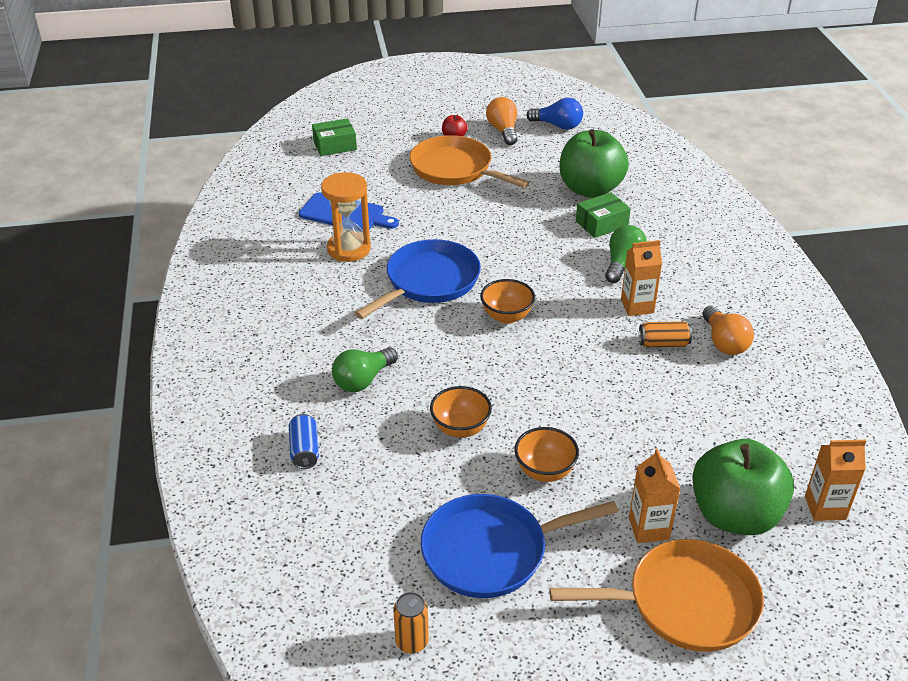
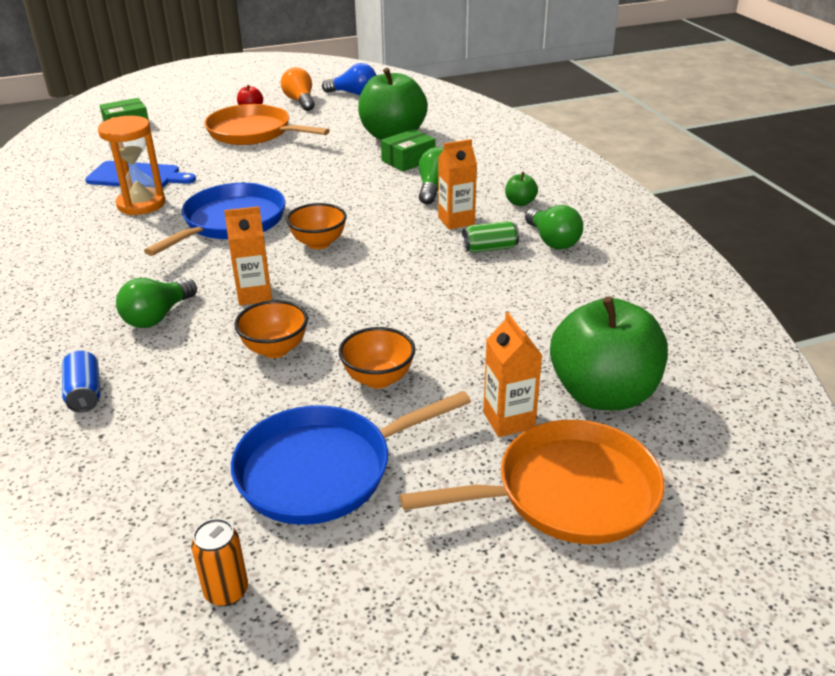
camera: 10 degrees left, 5 degrees down
orange can [639,321,692,347] -> green can [462,221,519,253]
orange light bulb [702,306,754,355] -> green light bulb [525,205,583,250]
orange carton [805,440,866,521] -> orange carton moved to [224,206,272,305]
none -> green apple [505,172,538,206]

